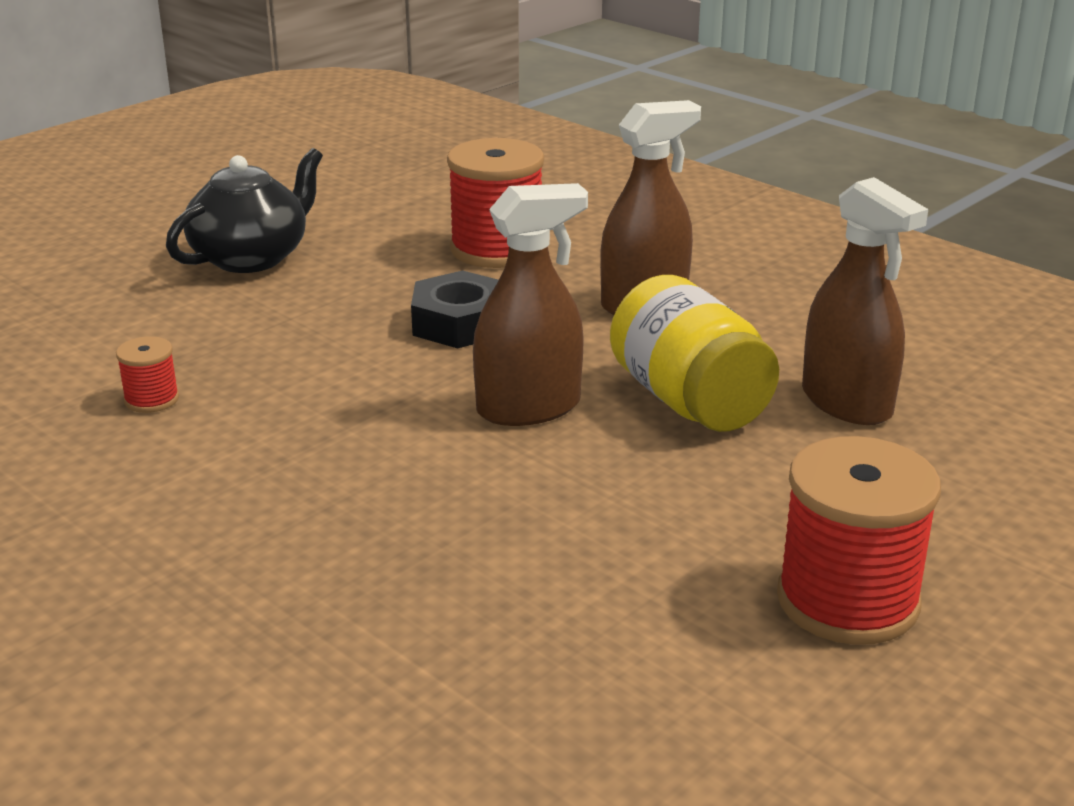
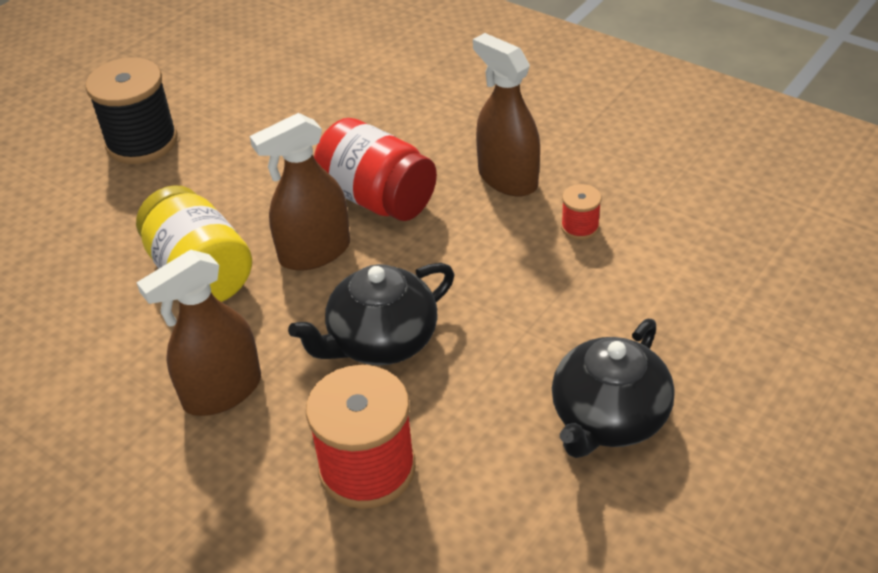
camera: 175 degrees right, 15 degrees up
black nut [411,270,499,348] -> black teapot [288,263,454,365]
red spool [777,436,941,645] -> black spool [85,58,177,164]
brown spray bottle [802,177,928,425] -> brown spray bottle moved to [473,33,540,196]
none -> red jar [314,118,437,221]

